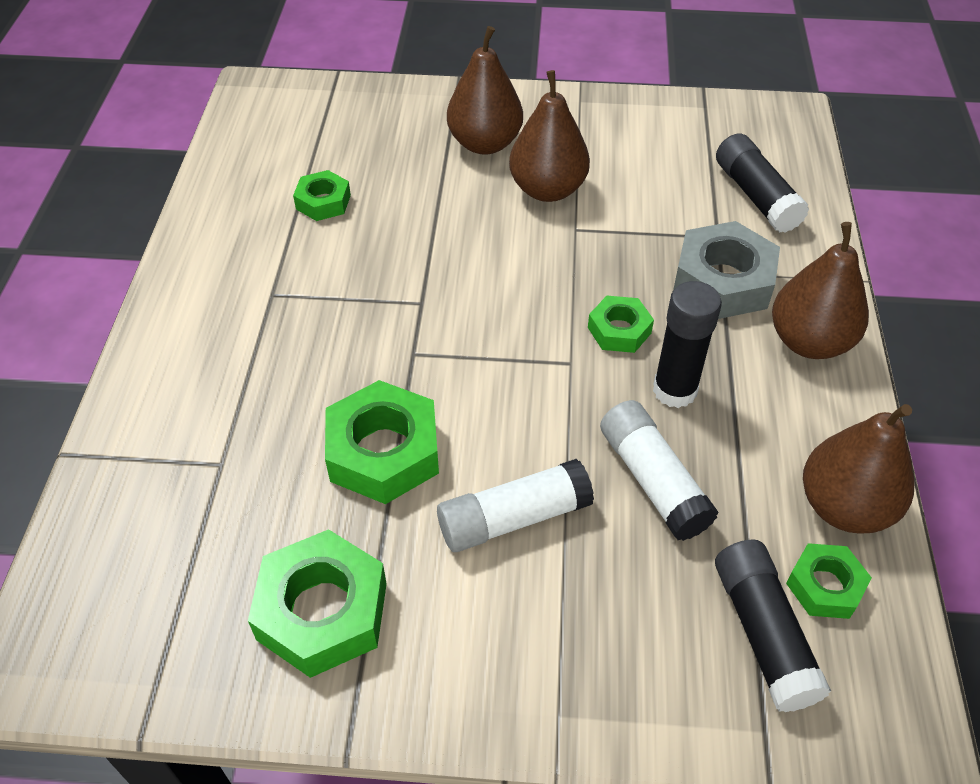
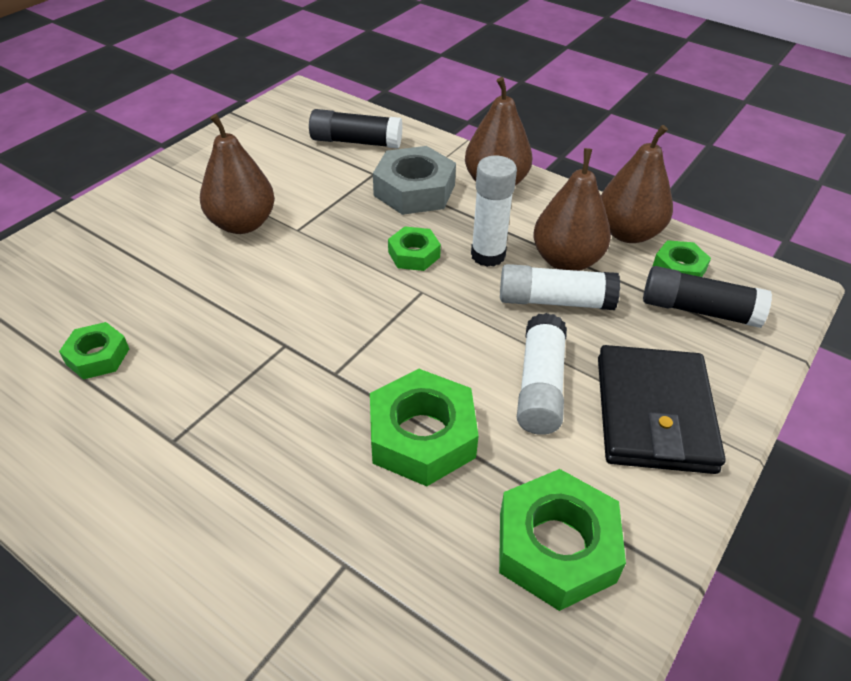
camera: 60 degrees left, 5 degrees down
brown pear [447,26,523,155] -> brown pear moved to [533,148,611,271]
black glue stick [653,281,722,408] -> white glue stick [471,156,517,267]
none -> black wallet [598,345,726,474]

